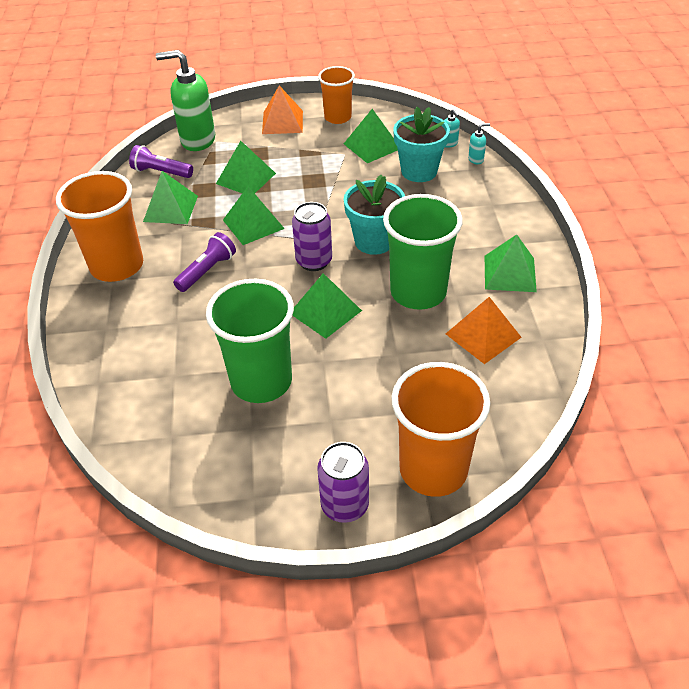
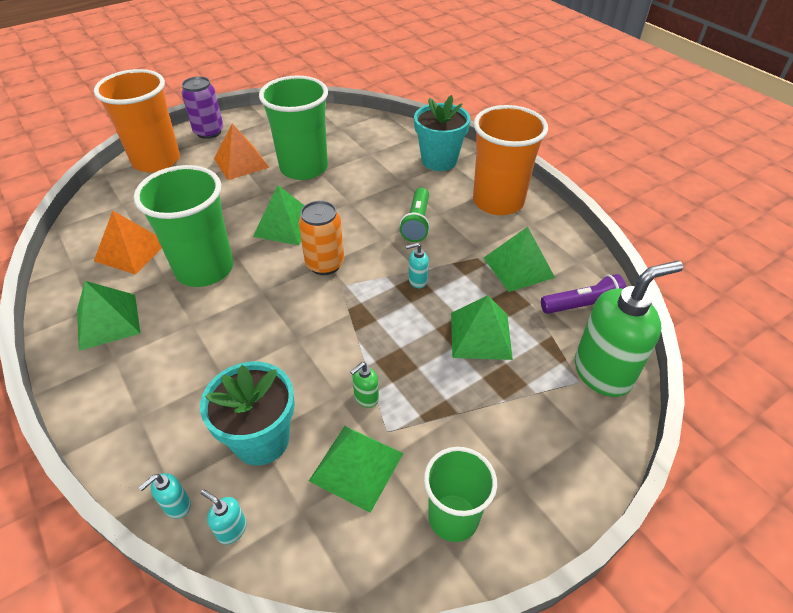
camera: 150 degrees right, 0 degrees up
purple flashlight [173,232,236,292] -> green flashlight [400,188,430,242]
green pyramid [223,186,285,245] -> turquoise soap dispenser [406,243,429,288]
orange pyramid [262,85,303,134] -> orange pyramid moved to [214,124,270,180]
purple can [292,202,332,271] -> orange can [298,201,344,275]
orange cup [318,66,355,124] -> green cup [424,447,497,542]
turquoise flower pot [344,175,405,255] -> turquoise flower pot moved to [414,95,470,171]
none -> green soap dispenser [350,362,379,408]

